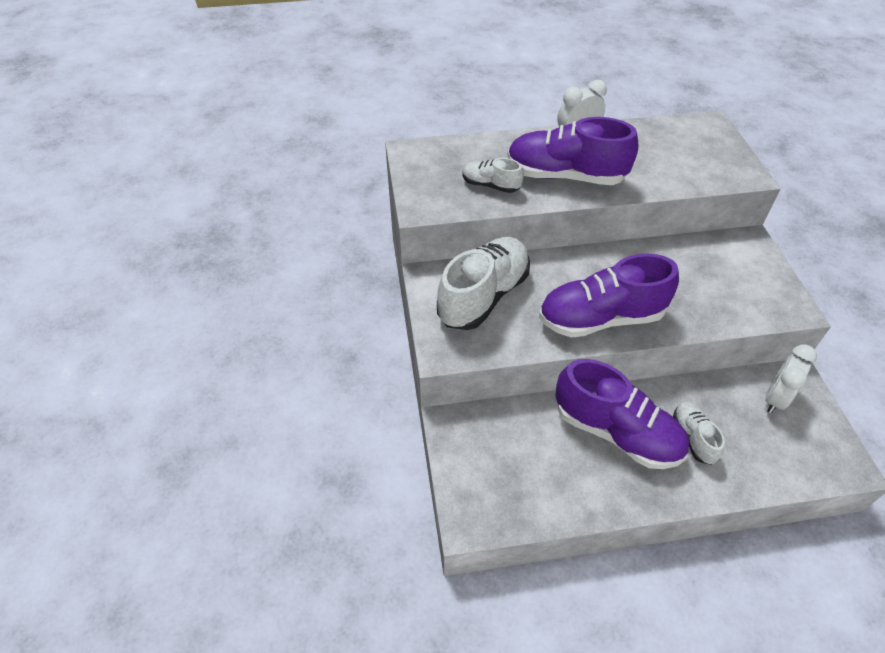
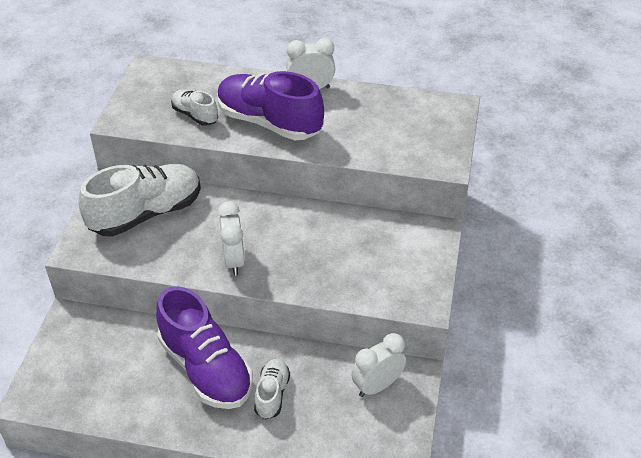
camera: 20 degrees right, 5 degrees down
purple shoe [539,254,679,338] -> white clock [218,201,245,276]

